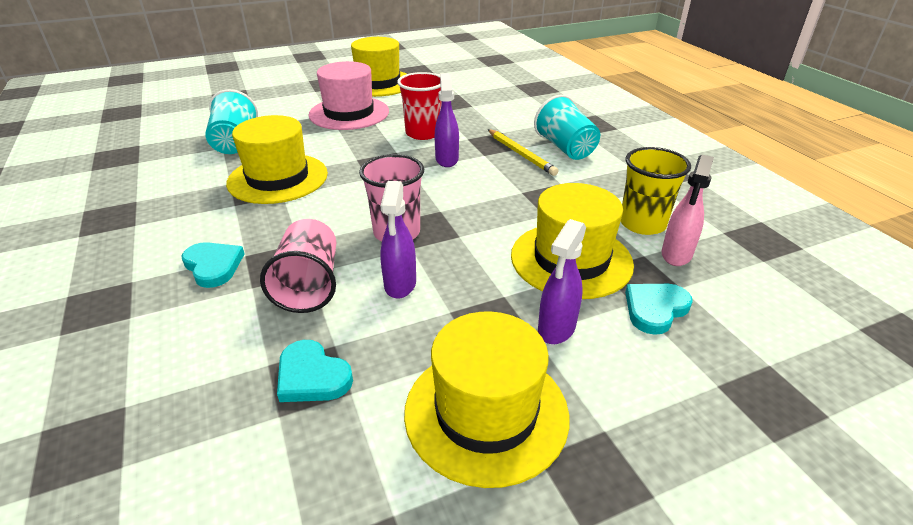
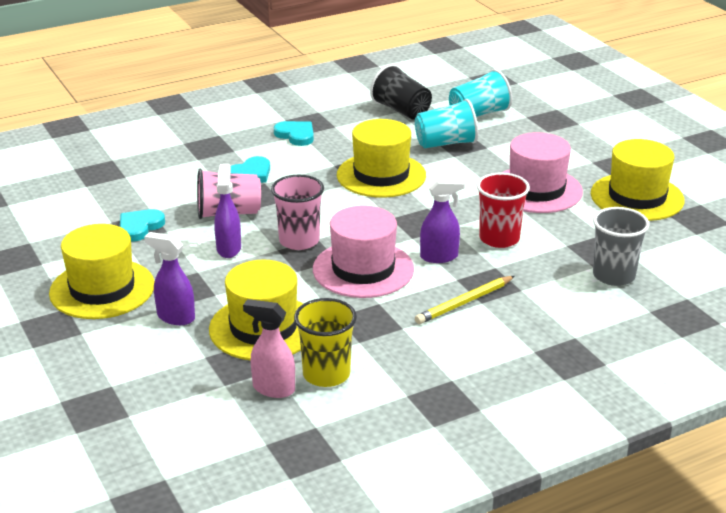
camera: 85 degrees right, 5 degrees down
purple spray bottle [380,181,416,299] -> purple spray bottle turned 90 degrees clockwise [214,164,241,258]
turquoise cup [534,95,600,160] -> turquoise cup moved to [449,69,512,117]
turquoise heart [625,284,693,335] -> turquoise heart moved to [274,121,314,146]
none -> pink hat [313,205,414,298]
none -> black cup [370,64,432,120]
none -> grey cup [593,207,649,286]

